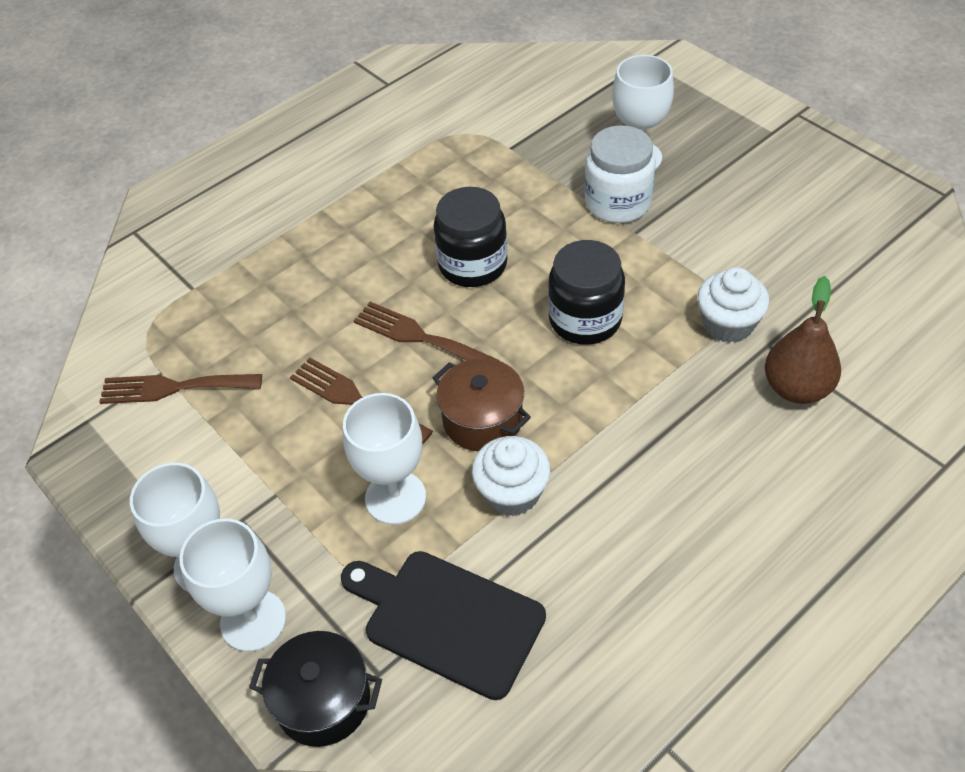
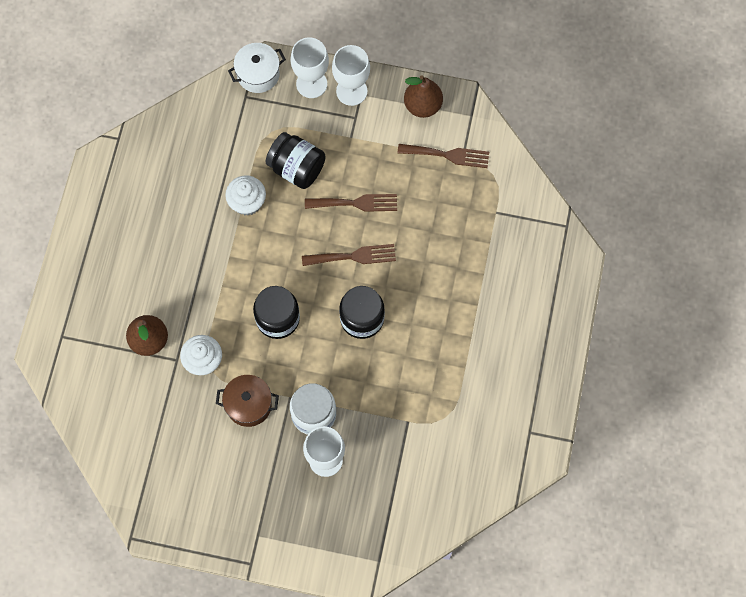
camera: 140 degrees right, 20 degrees up
brown fork [99,374,262,404] -> brown fork turned 45 degrees clockwise [397,144,489,168]
black pot [249,631,382,747] -> white pot [228,43,286,93]
black cutting board [341,551,546,700] -> none
white goblet [343,393,426,525] -> black jar [265,132,326,189]
brown pot [433,358,531,451] -> brown pot moved to [216,375,279,427]
none -> brown pear [404,75,443,118]

